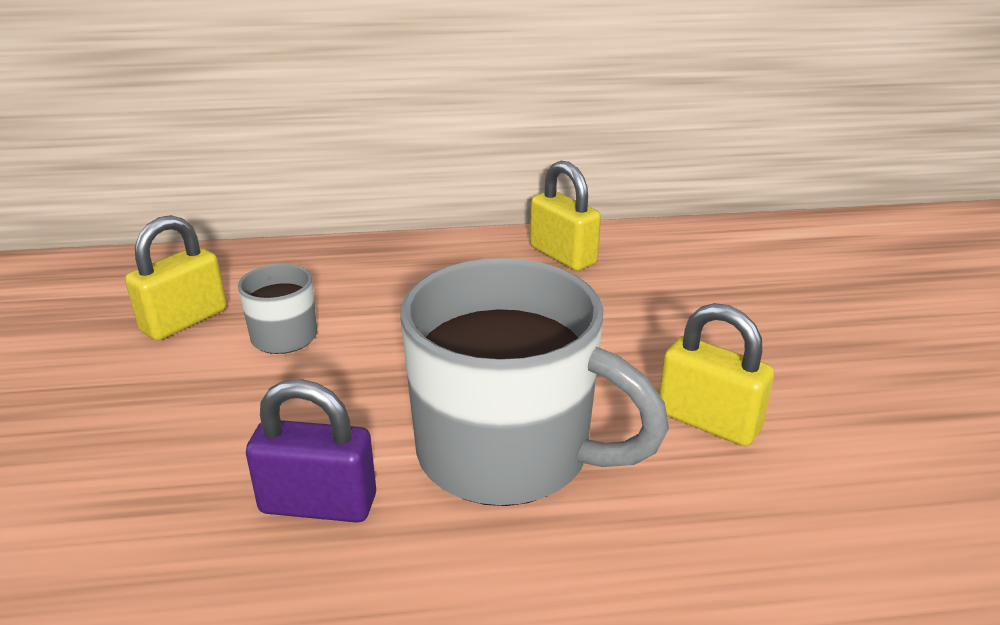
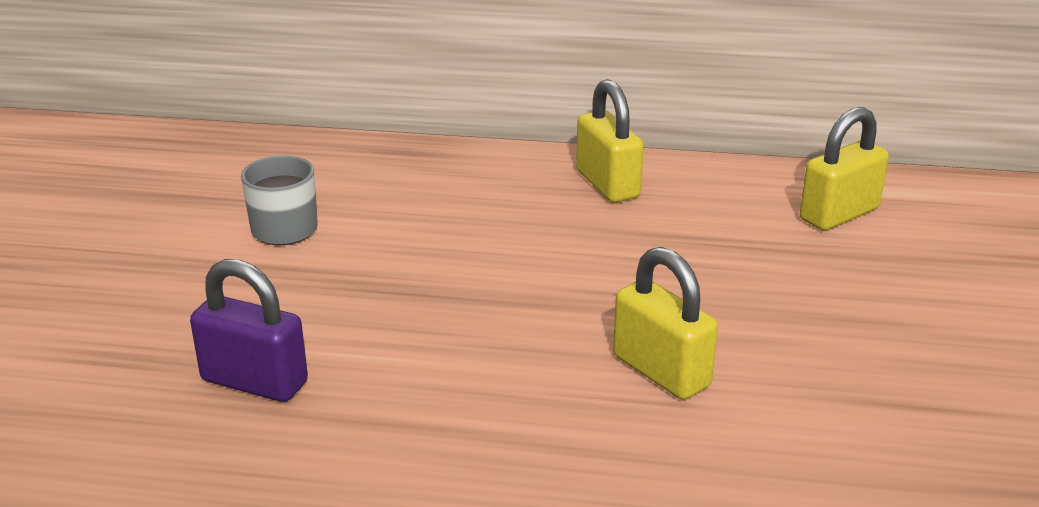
camera: 15 degrees right, 0 degrees up
yellow padlock [125,215,227,340] -> yellow padlock moved to [800,107,889,230]
grey mug [400,258,669,506] -> none

